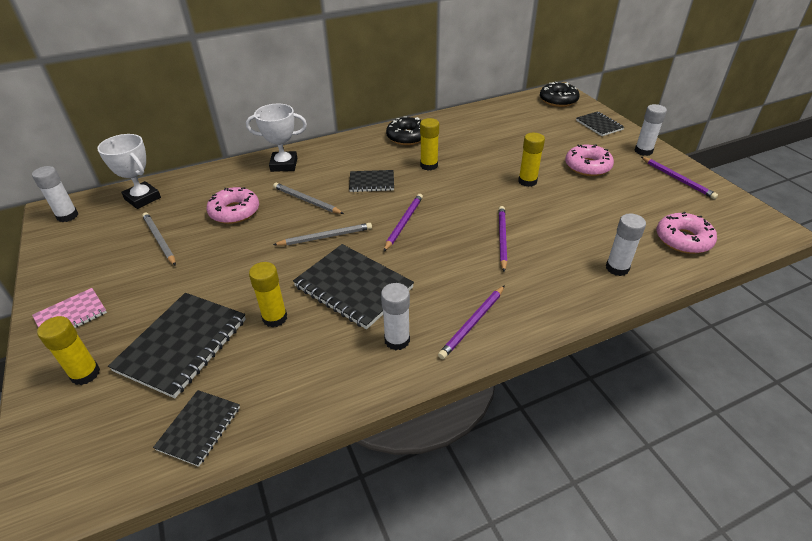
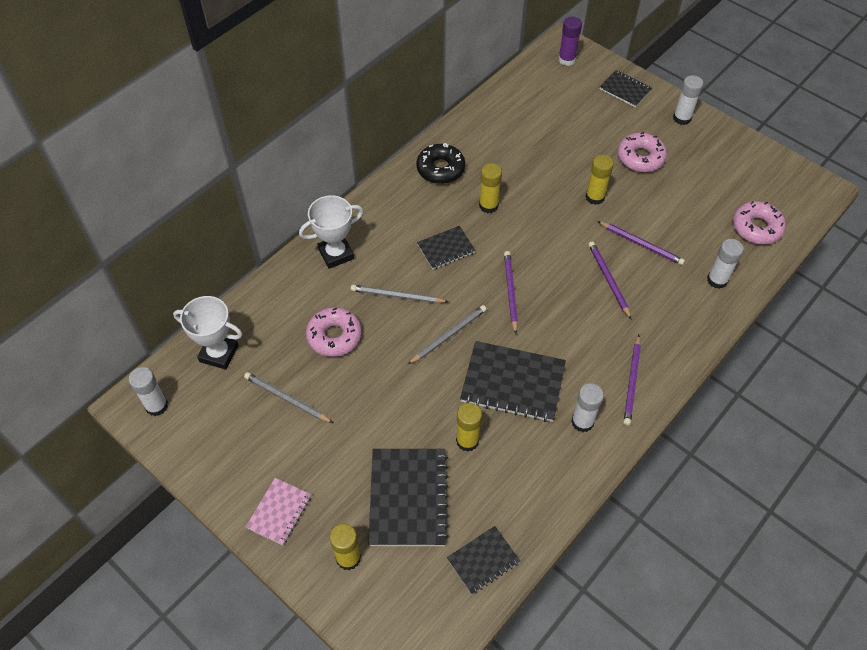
camera: 25 degrees left, 15 degrees up
black notebook [153,390,240,467] -> black notebook turned 60 degrees clockwise [447,526,520,594]
black donut [540,82,580,107] -> purple glue stick [558,17,582,66]
purple pencil [641,157,718,199] -> purple pencil moved to [598,221,685,265]

